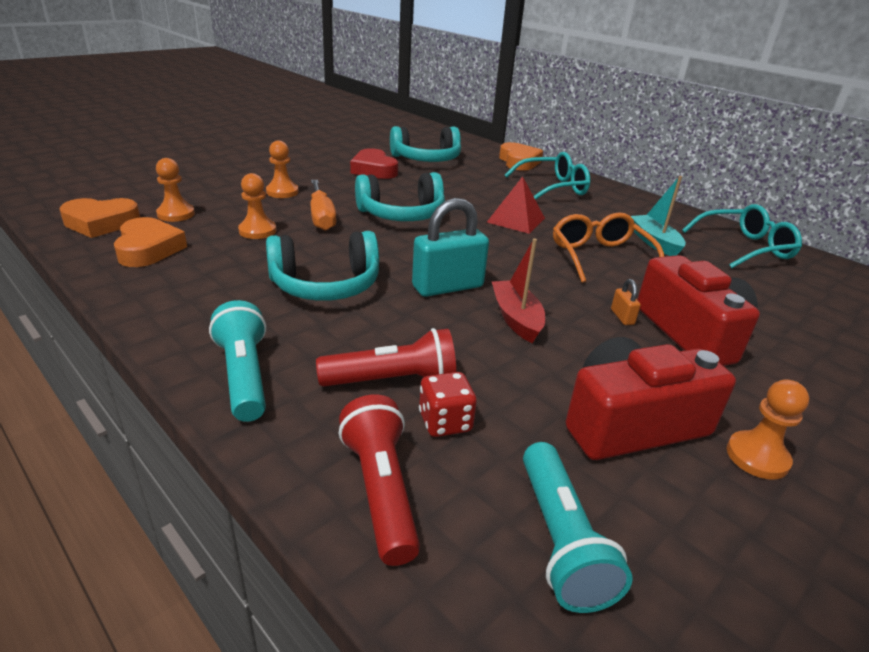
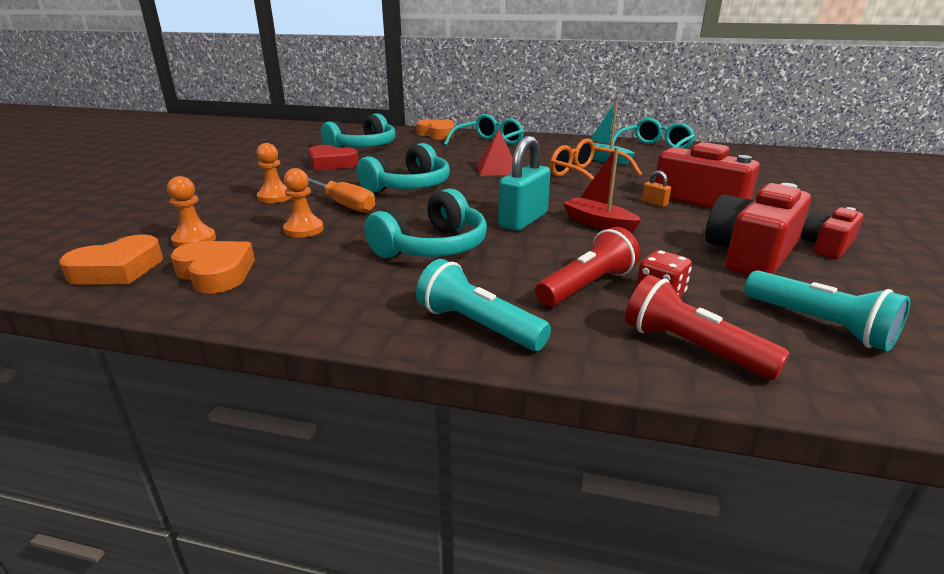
camera: 30 degrees left, 5 degrees down
orange pawn [727,379,809,480] -> red camera [801,207,863,259]

